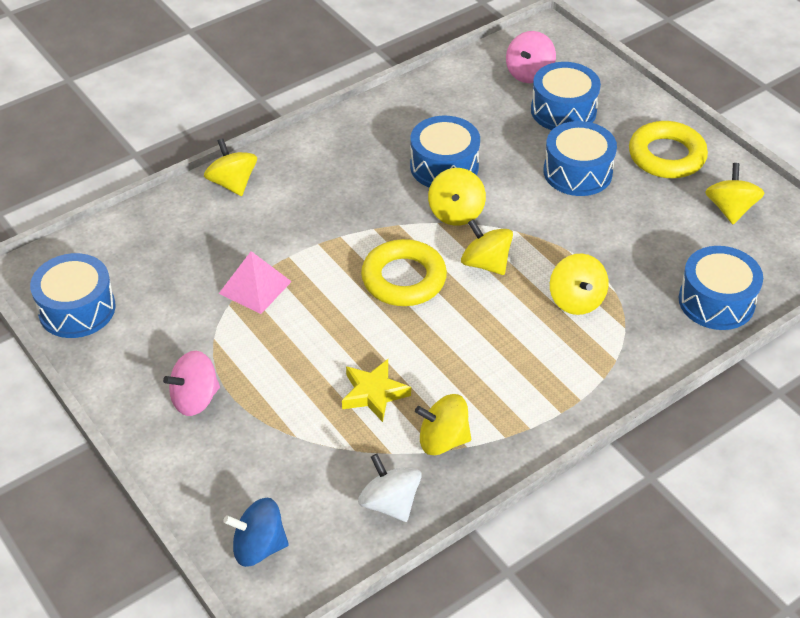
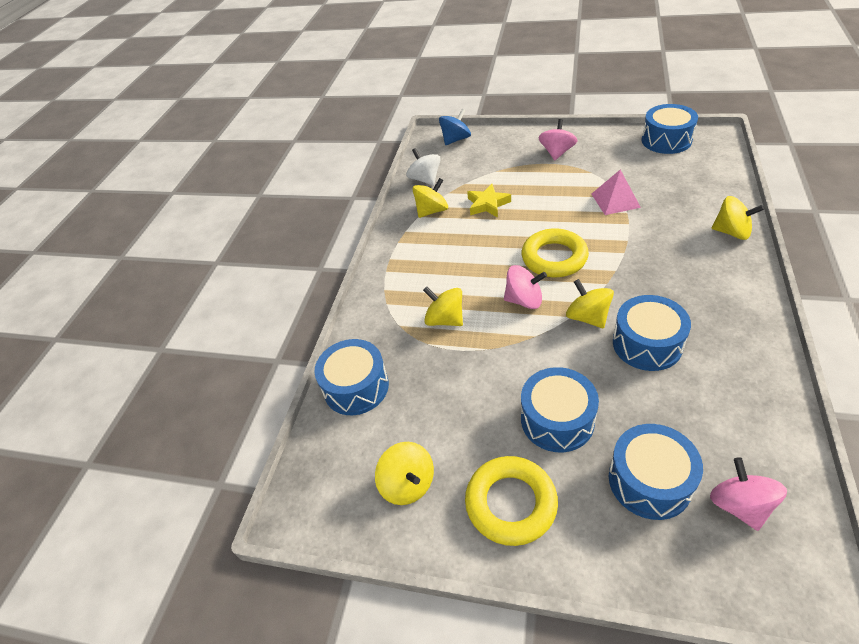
camera: 145 degrees right, 0 degrees up
white spinning top [358,454,422,522] -> white spinning top turned 135 degrees counterclockwise [406,148,441,186]
yellow spinning top [461,219,513,275] -> pink spinning top [504,265,547,309]

